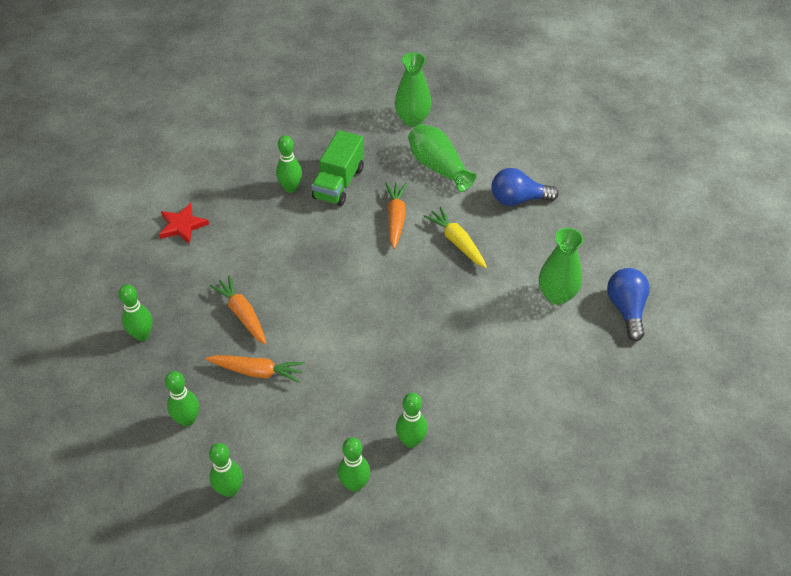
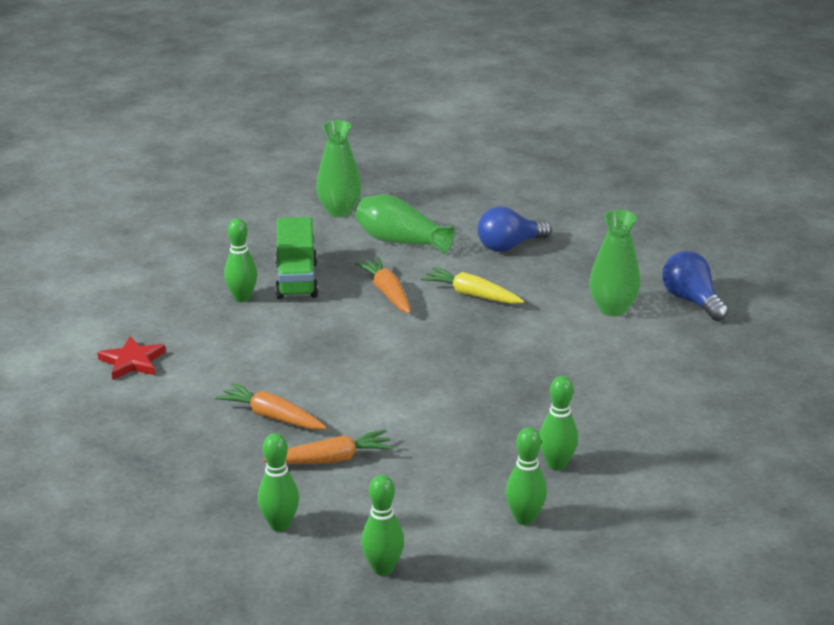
camera: 25 degrees left, 20 degrees down
green bowling pin [119,284,153,341] -> none

